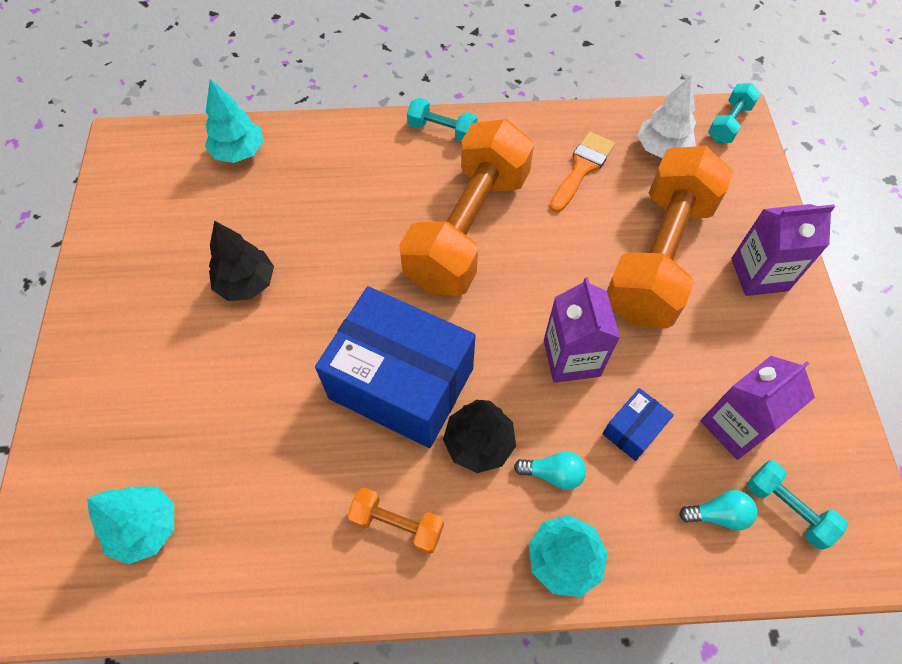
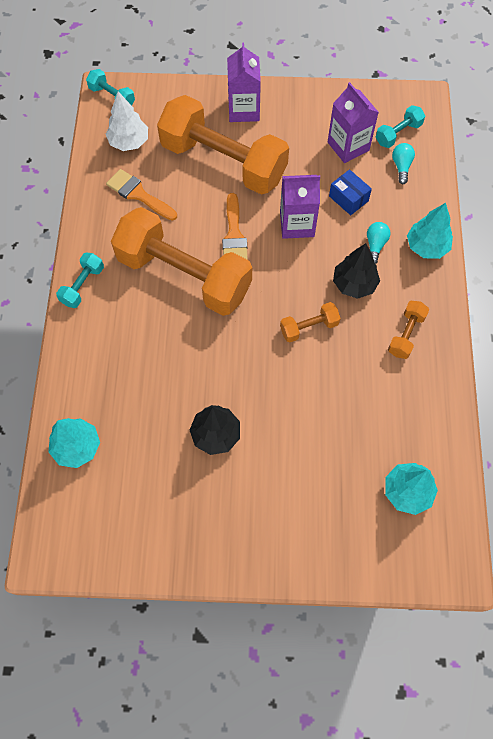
camera: 85 degrees left, 5 degrees up
blue box [315,286,476,448] -> orange dumbbell [280,302,341,343]
none -> orange brush [222,193,248,260]

